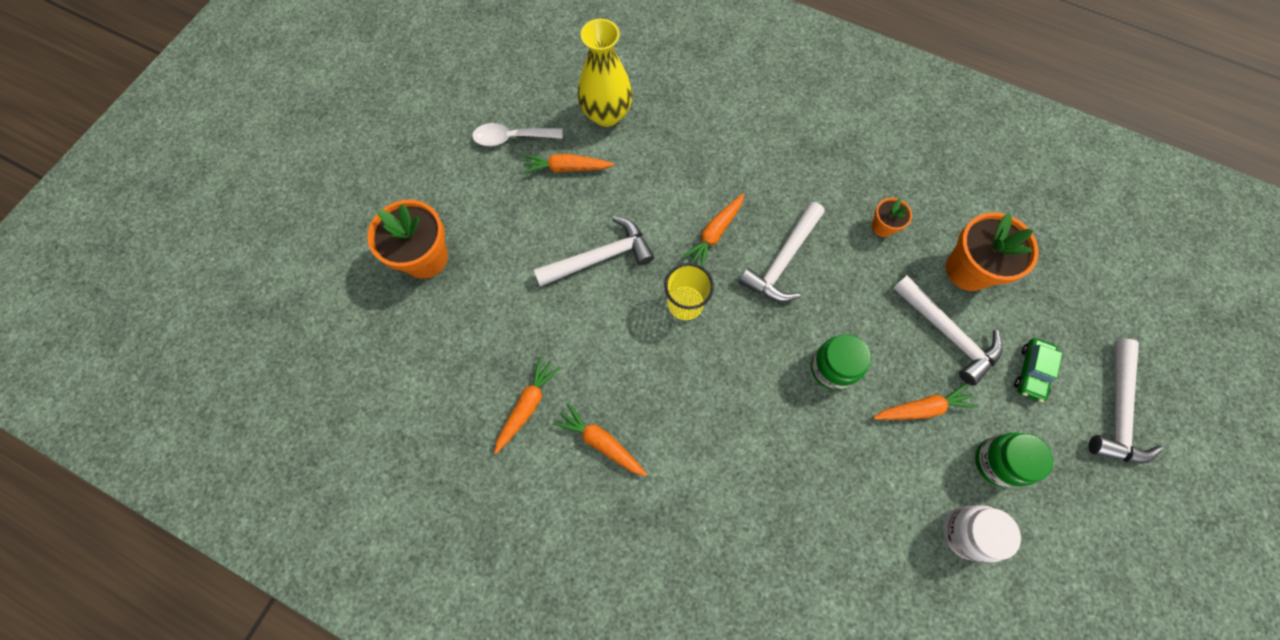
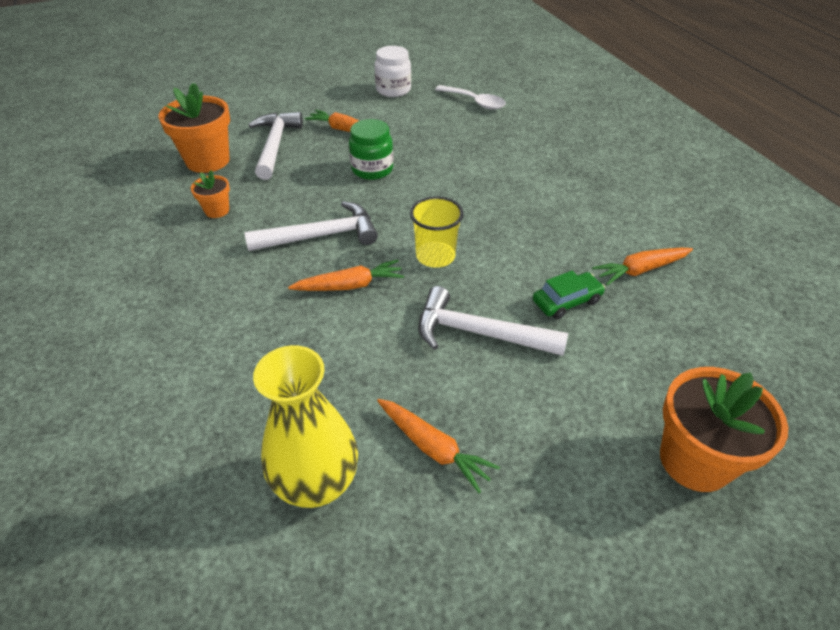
camera: 140 degrees left, 25 degrees down
white spoon [472,123,563,146] -> white spoon moved to [435,85,506,110]
orange carrot [553,403,647,476] -> none
green jar [975,433,1053,488] -> none
green car [1014,338,1062,402] -> green car moved to [533,271,605,319]
white hammer [1089,339,1163,464] -> none

